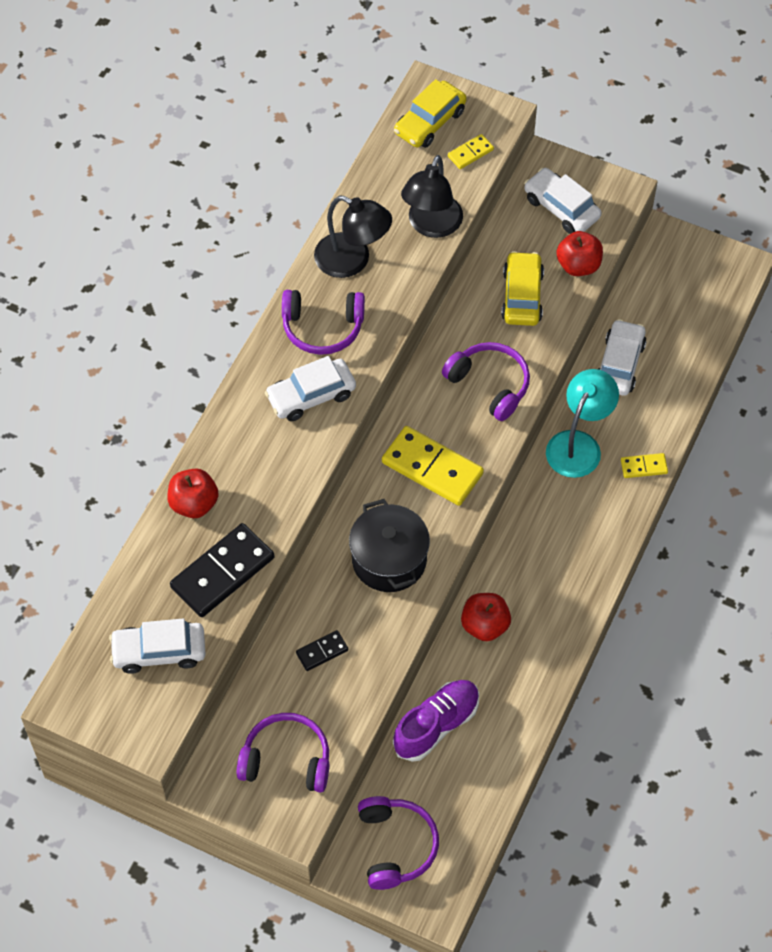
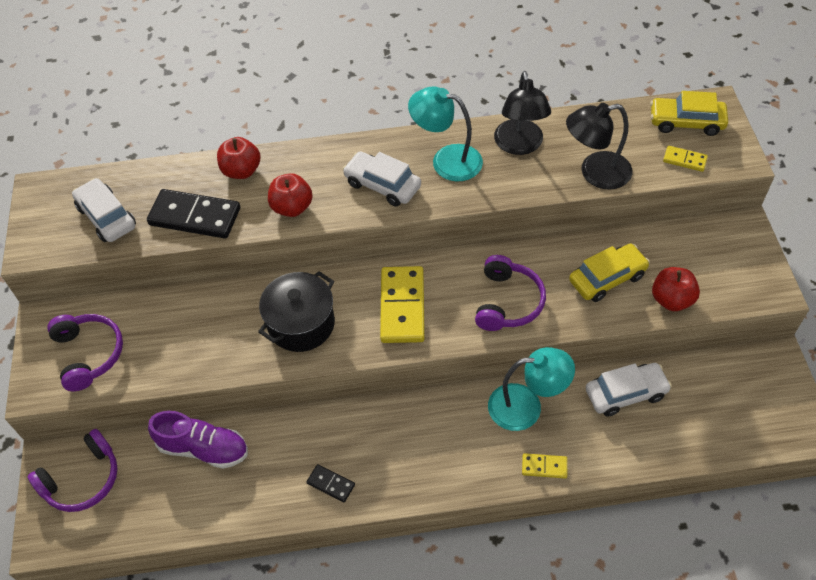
camera: 60 degrees right, 5 degrees down
purple headphones [282,290,365,355] -> turquoise lamp [408,86,483,182]
black domino [296,630,348,671] -> black domino moved to [307,464,355,502]
red apple [461,593,511,641] -> red apple moved to [268,173,313,217]
white car [524,168,601,234] -> none
yellow domino [621,453,668,478] -> yellow domino turned 45 degrees counterclockwise [522,453,567,478]

